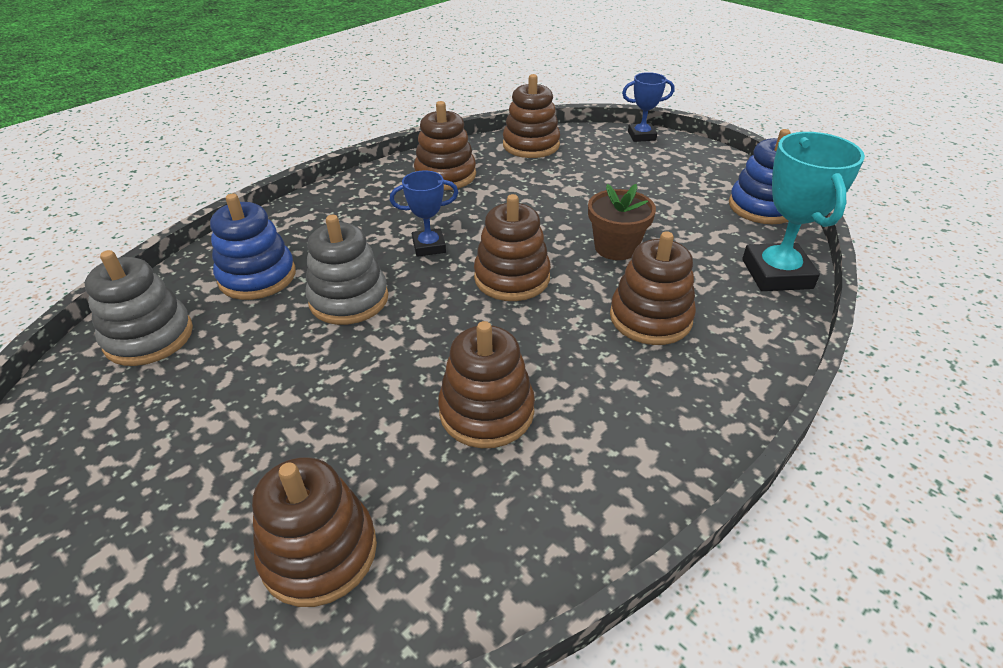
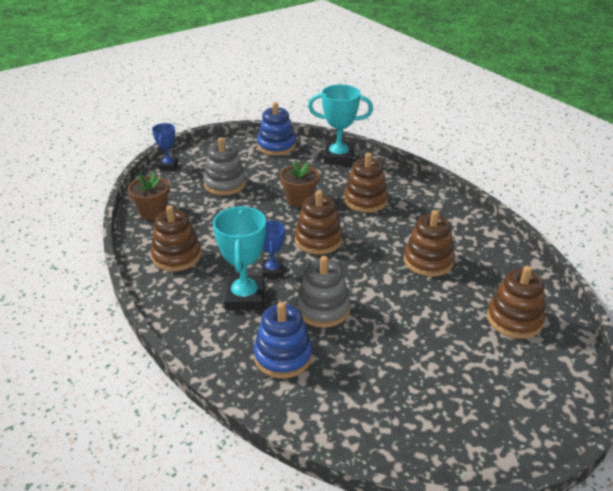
camera: 80 degrees left, 5 degrees down
grey stacking toy [85,250,193,366] -> grey stacking toy moved to [203,137,246,195]
brown stacking toy [503,74,560,158] -> brown flower pot [128,172,170,220]
none -> turquoise trophy [213,206,266,310]

